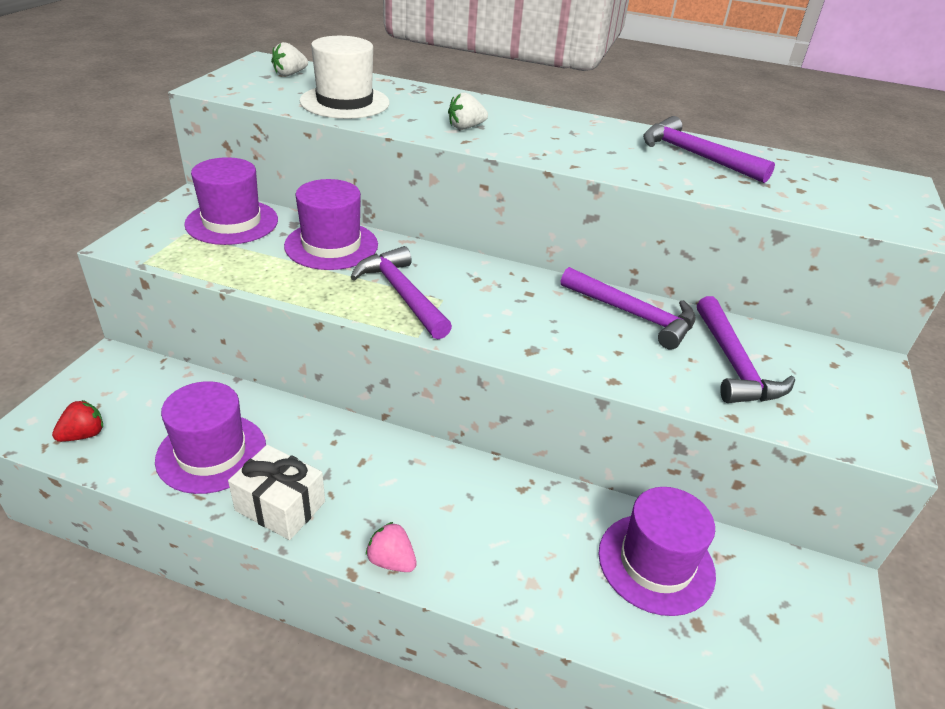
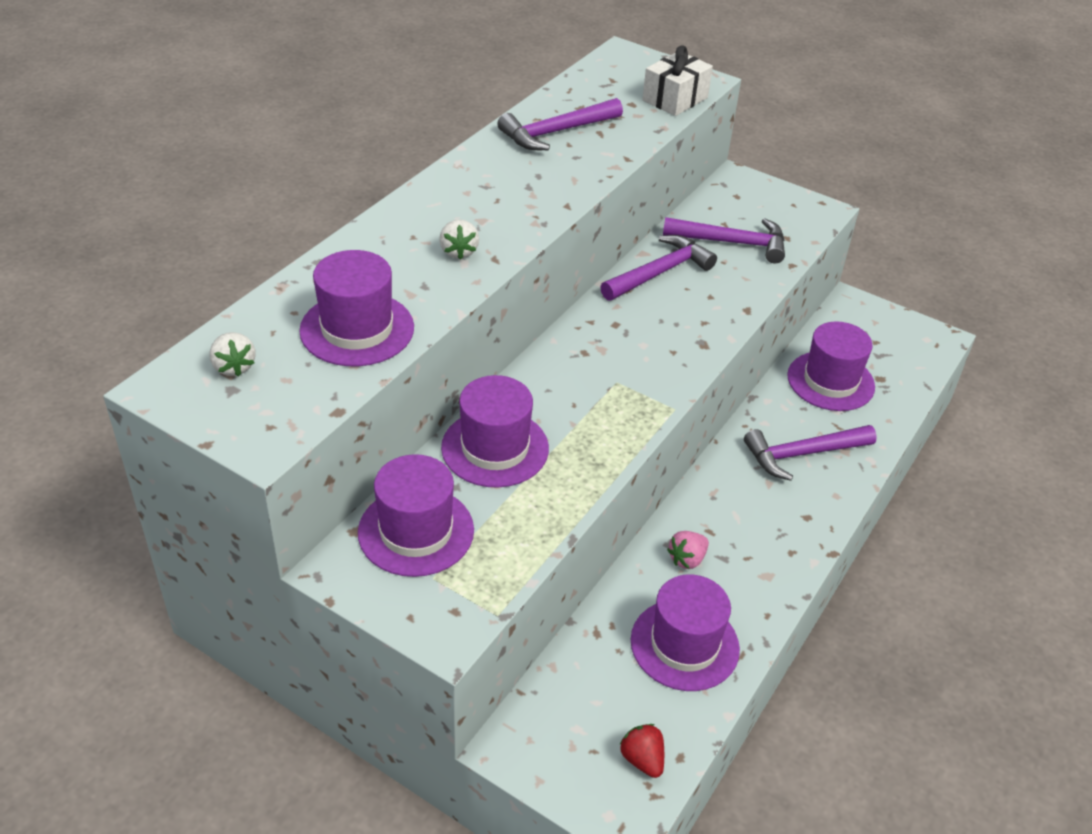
camera: 75 degrees left, 5 degrees up
white gift [228,445,325,540] -> white gift moved to [642,45,713,116]
white hat [300,36,390,119] -> purple hat [299,250,414,366]
purple hammer [351,246,452,339] -> purple hammer moved to [744,425,877,481]
pink strawberry [366,522,417,572] -> pink strawberry moved to [667,531,709,569]

